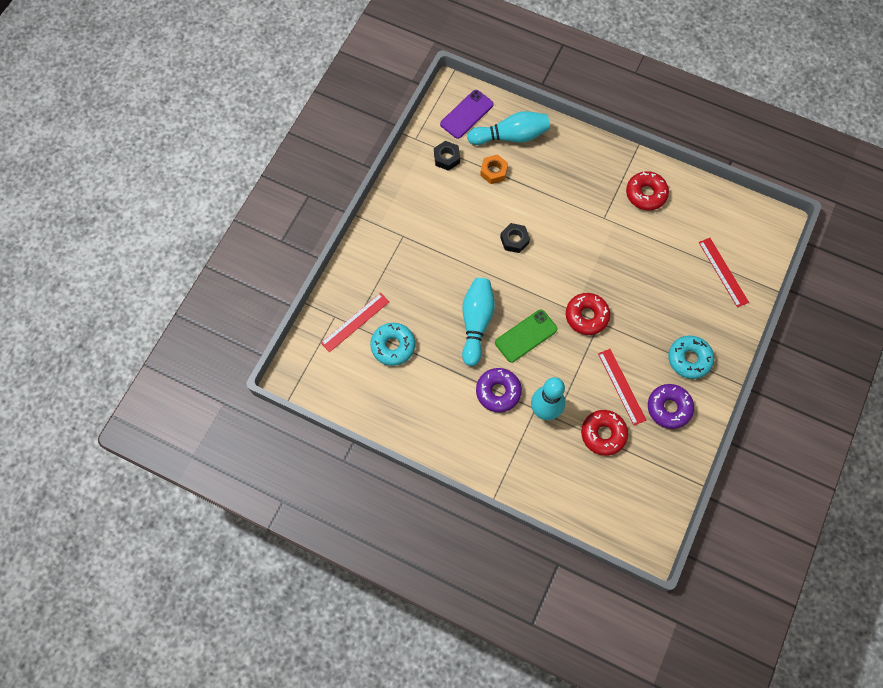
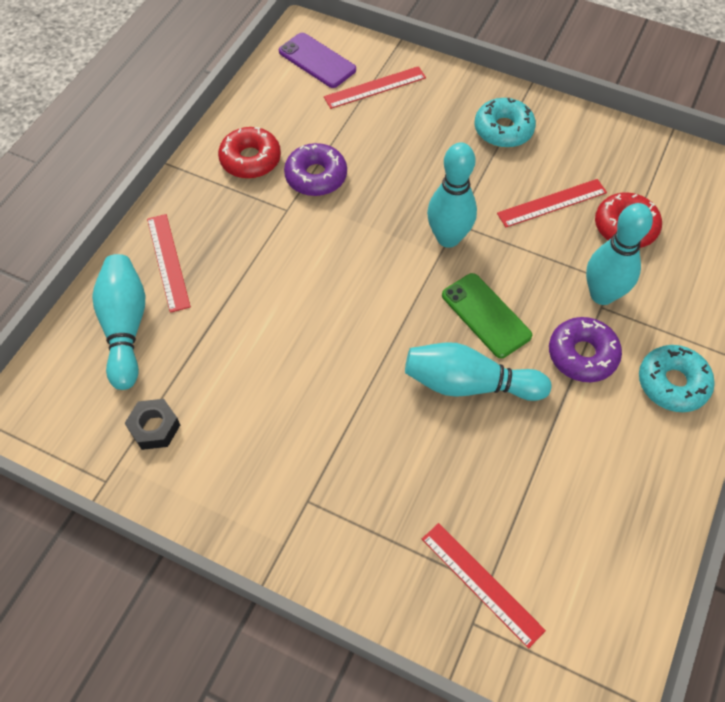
camera: 90 degrees left, 10 degrees down
turquoise donut [370,323,415,366] -> turquoise donut moved to [639,345,715,412]
purple phone [440,90,494,139] -> purple phone moved to [279,33,356,88]
orange nut [480,154,508,184] -> none
black nut [500,223,530,253] -> none
red donut [566,293,610,335] -> turquoise bowling pin [427,143,477,248]
purple donut [648,384,694,429] -> purple donut moved to [284,143,347,196]
none -> red ruler [147,214,191,313]

